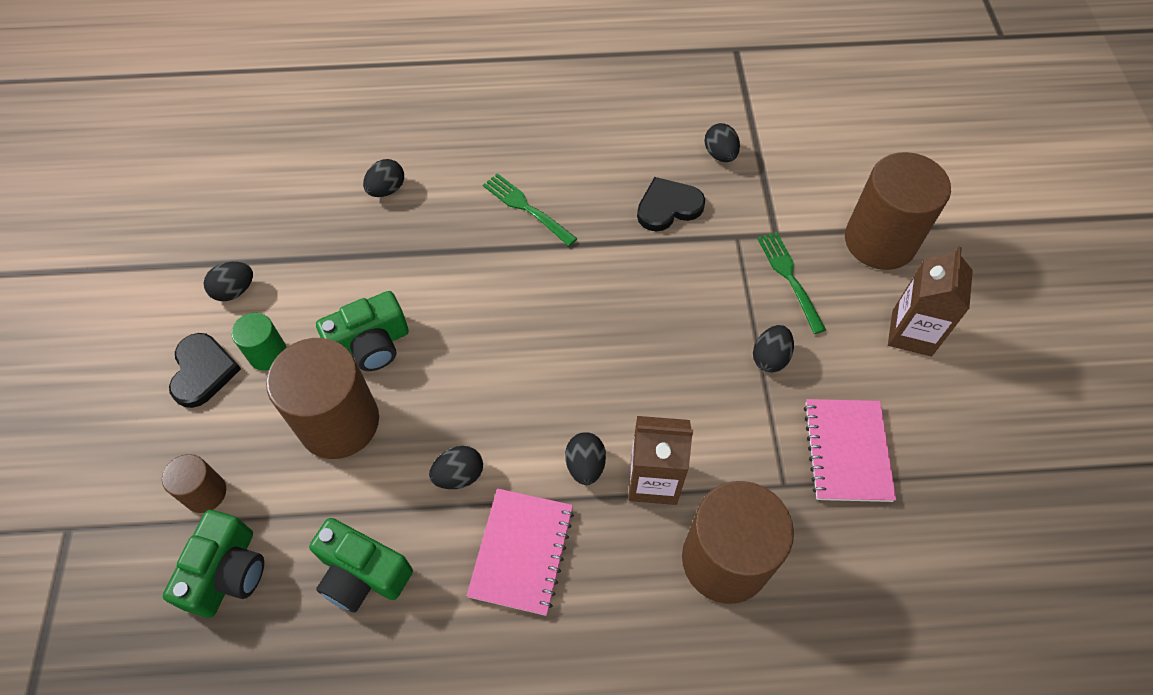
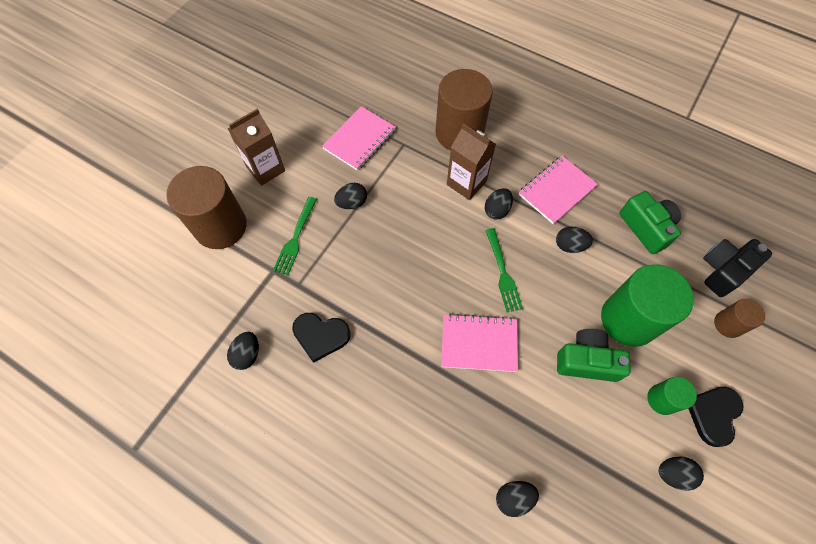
camera: 145 degrees left, 5 degrees up
green camera [163,510,264,618] -> black camera [703,239,772,297]
brown cylinder [266,338,379,459] -> green cylinder [601,264,694,347]
green fork [483,173,577,246] -> green fork moved to [485,228,523,312]
none -> pink notebook [441,314,518,372]

